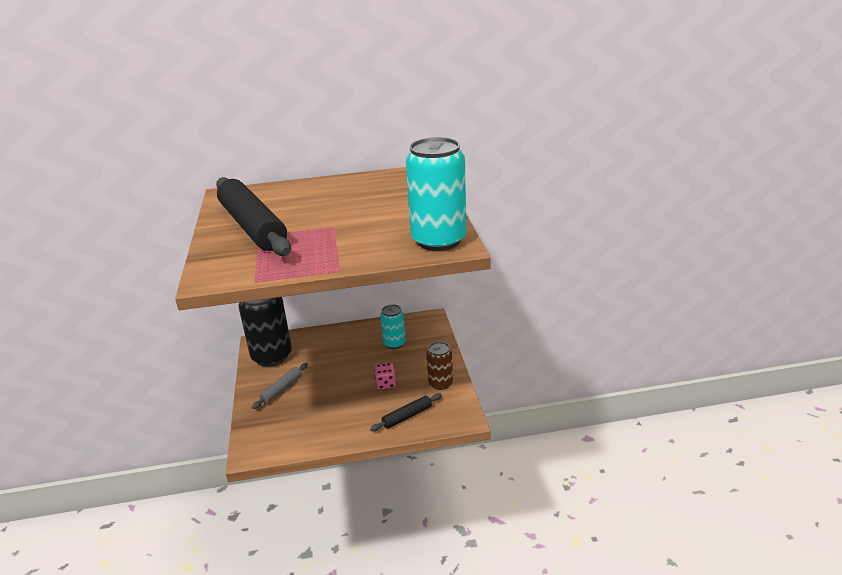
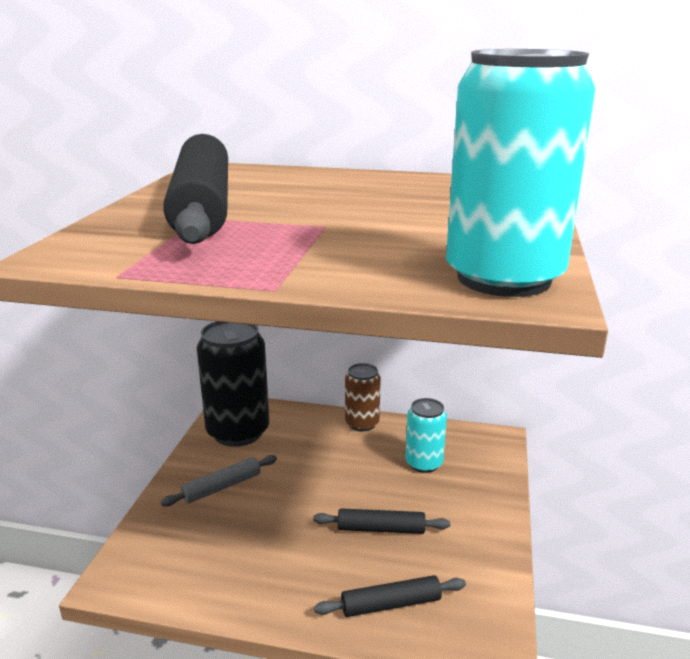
camera: 20 degrees right, 5 degrees down
pink dice [374,363,396,389] -> black rolling pin [313,508,450,534]
brown can [426,342,453,390] -> brown can moved to [345,363,381,432]

